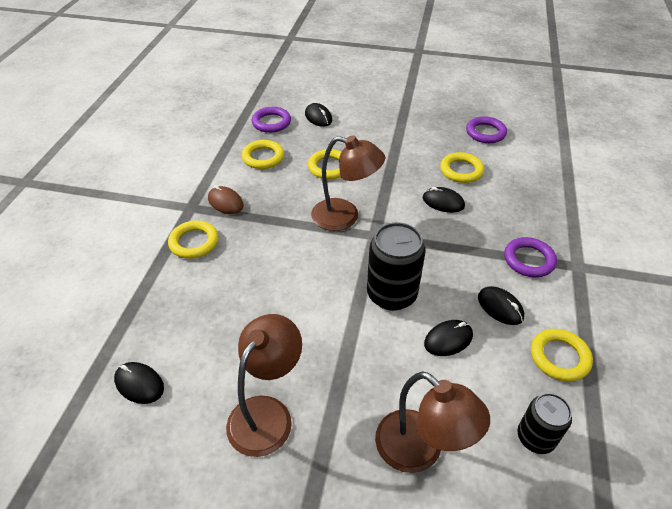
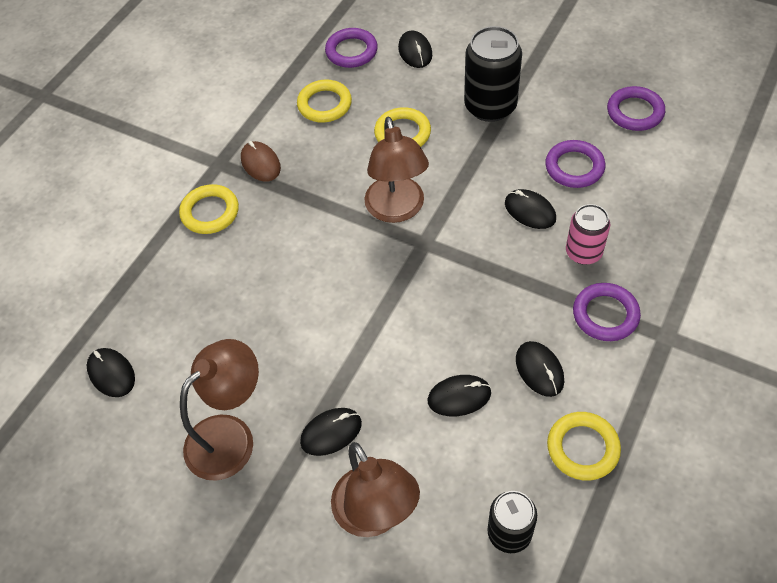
camera: 20 degrees right, 10 degrees up
brown lamp [311,136,385,231] -> brown lamp turned 45 degrees clockwise [364,117,429,223]
black can [367,222,425,311] -> black can moved to [464,26,522,122]
yellow ring [440,152,484,183] -> purple ring [545,140,605,188]
none -> black mouse [300,408,362,456]
none -> pink can [566,204,610,265]

